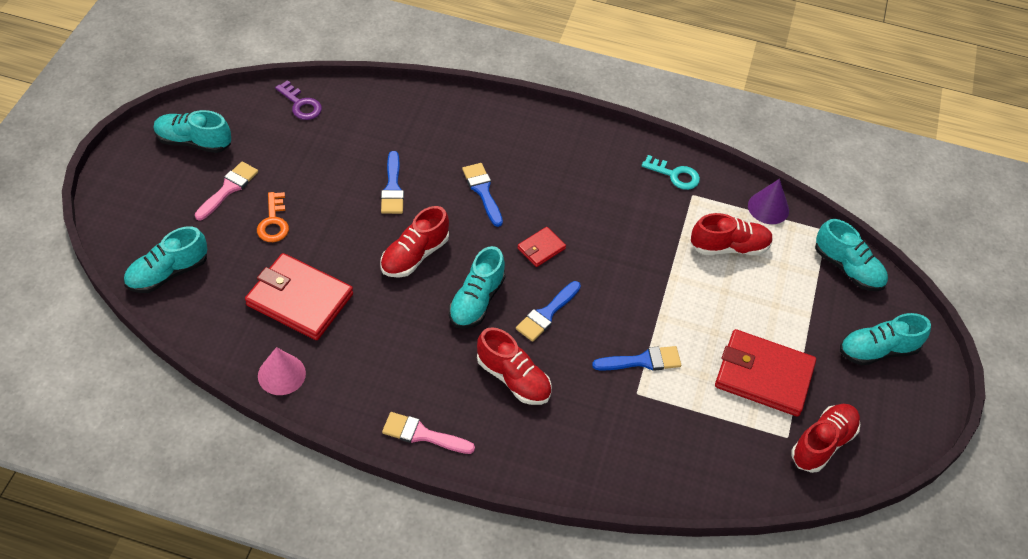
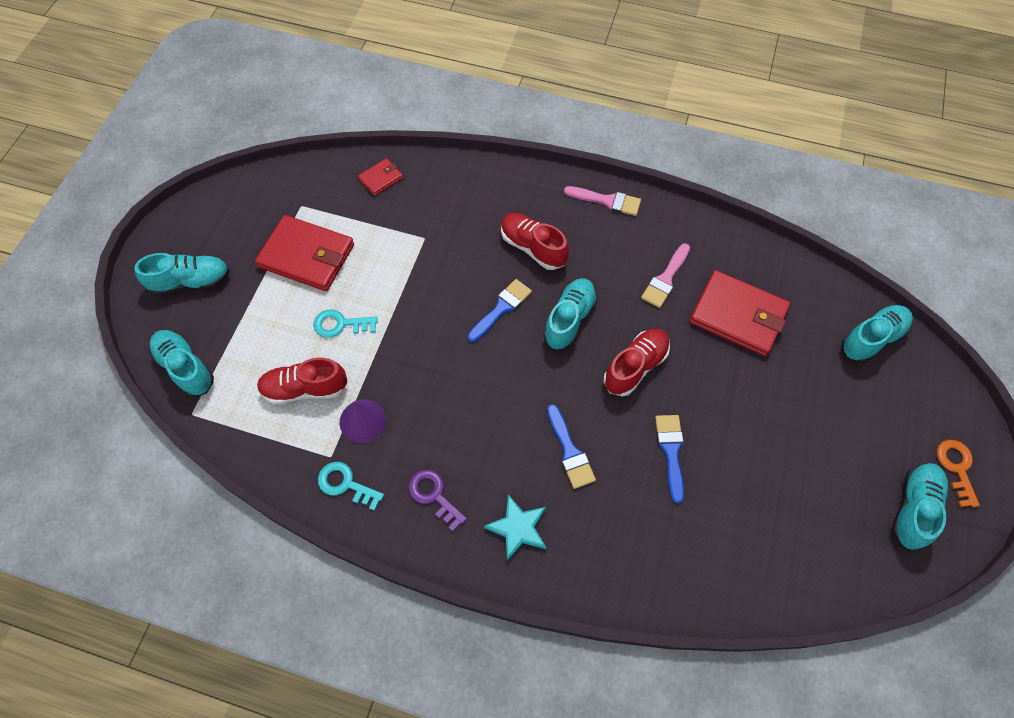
camera: 175 degrees left, 10 degrees up
turquoise shoe [153,110,231,153] -> turquoise shoe turned 75 degrees counterclockwise [892,463,949,550]
pink brush [195,161,258,221] -> pink brush moved to [641,243,690,308]
orange key [257,192,289,242] -> orange key moved to [937,440,980,507]
pink cone [258,347,306,395] -> none
purple key [275,80,322,120] -> purple key moved to [409,470,467,532]
red wallet [517,227,566,267] -> red wallet moved to [358,158,403,196]
blue brush [592,346,681,371] -> none
purple cone [748,179,789,224] -> purple cone moved to [340,400,386,443]
red shoe [791,404,860,473] -> none
none -> turquoise key [313,309,378,338]
none -> turquoise star [484,495,546,561]

